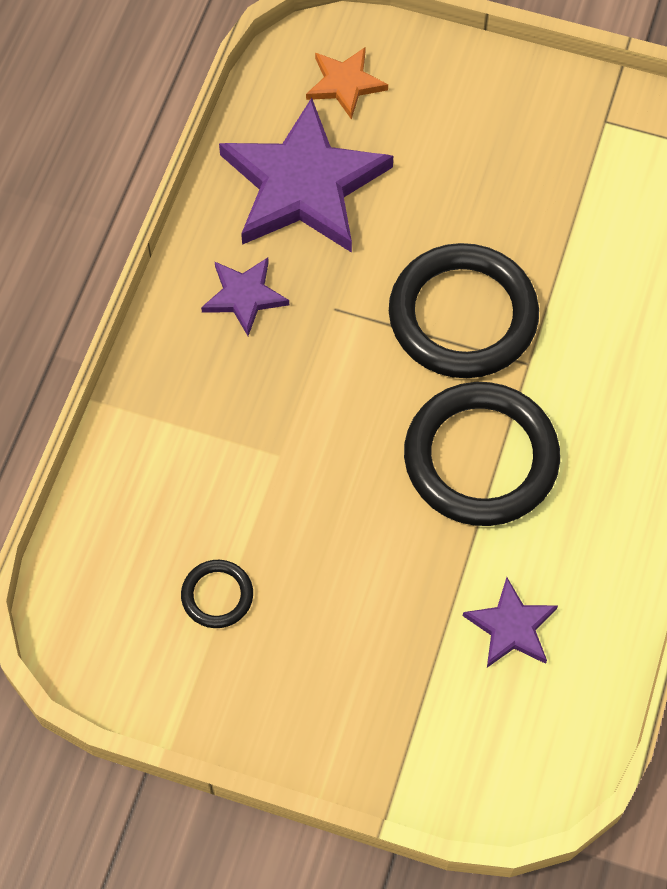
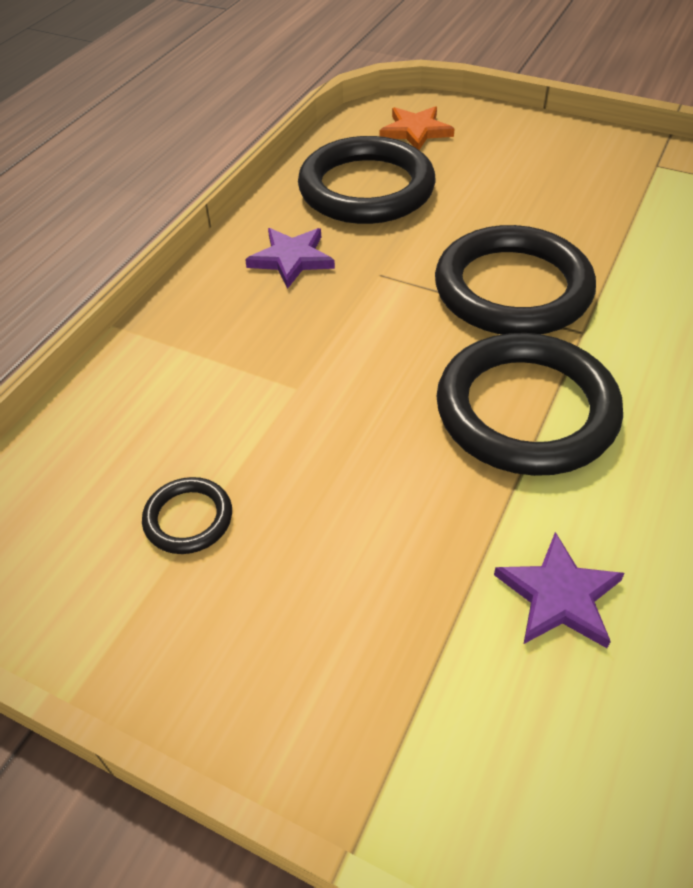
camera: 10 degrees right, 15 degrees down
purple star [219,98,393,253] -> black ring [298,136,436,224]

